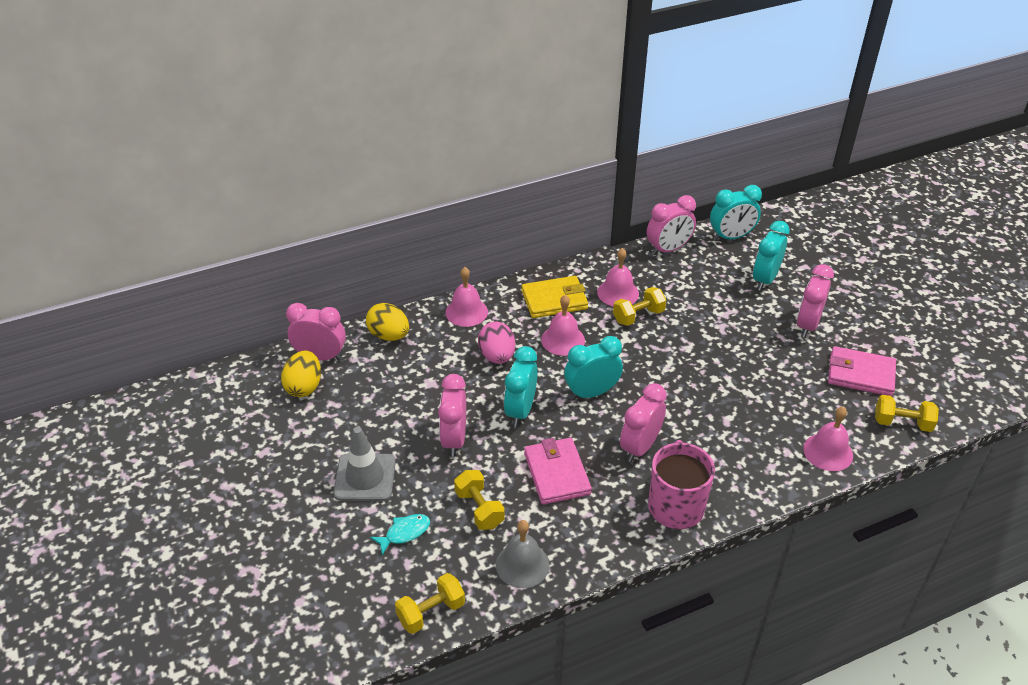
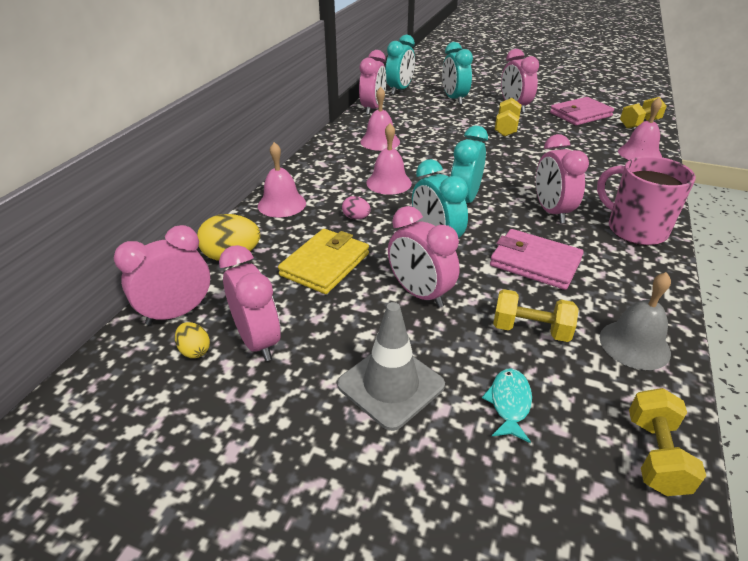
camera: 45 degrees left, 5 degrees down
yellow egg [281,350,321,397] -> yellow egg [175,322,210,358], size x0.55
pink egg [478,322,515,364] -> pink egg [342,196,371,220], size x0.55
yellow wallet [522,276,588,318] -> yellow wallet moved to [278,229,369,294]
yellow dumbbell [613,287,666,326] -> yellow dumbbell moved to [495,98,522,137]
none -> pink clock [219,245,281,361]

